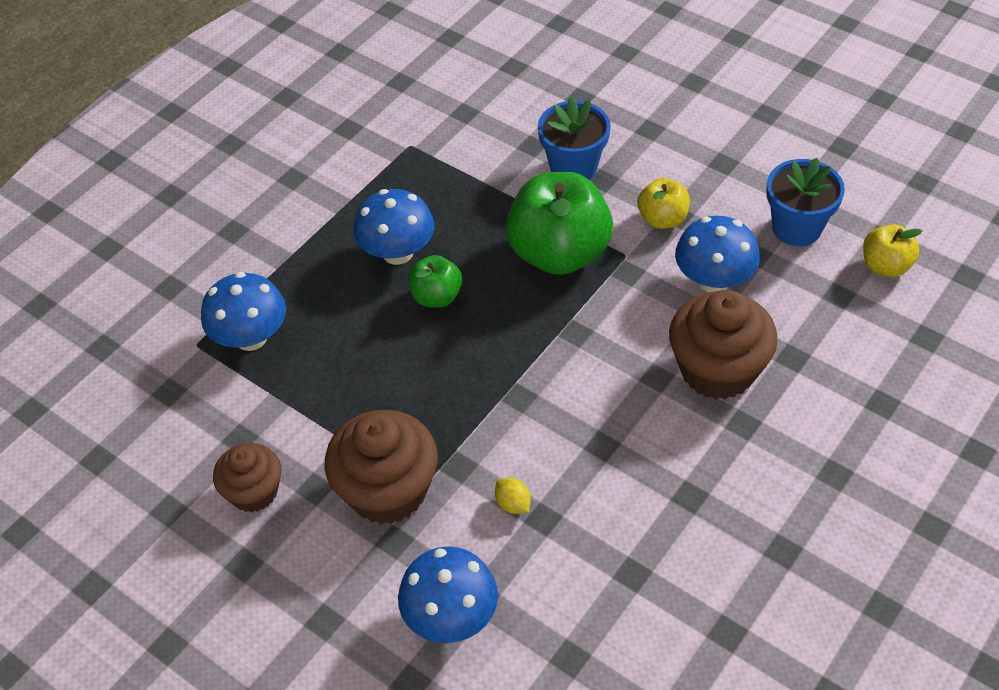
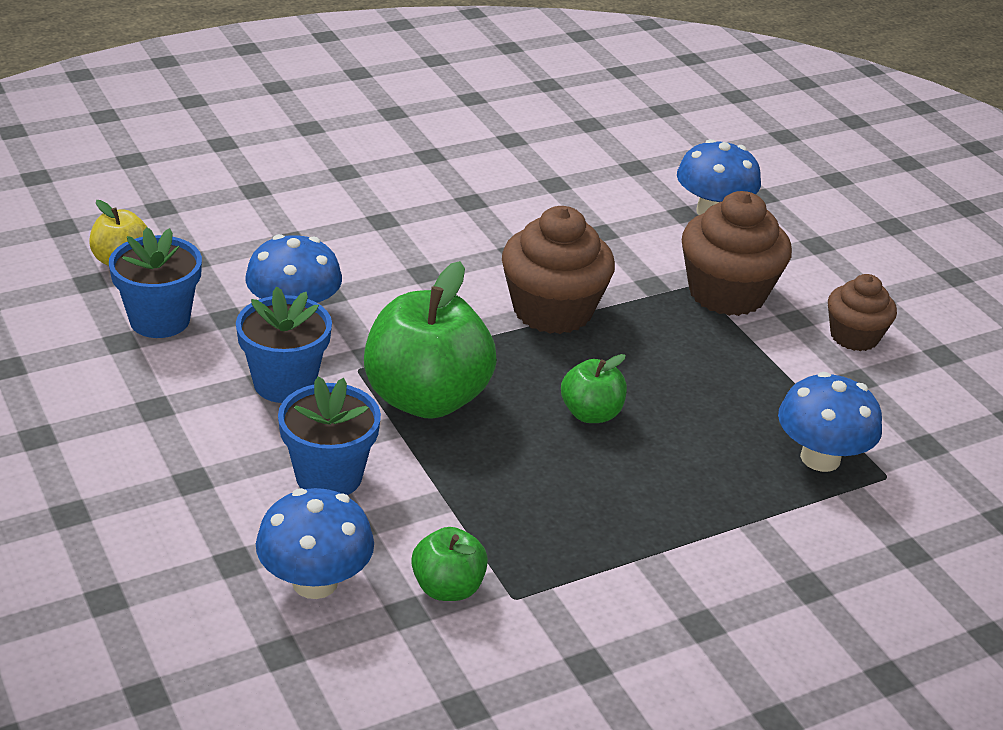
camera: 160 degrees left, 15 degrees down
blue mushroom [353,189,435,265] -> blue mushroom moved to [256,488,374,599]
yellow lemon [495,478,531,514] -> none
yellow apple [637,178,690,229] -> blue flower pot [236,287,332,403]
brown cupcake [669,290,778,400] -> brown cupcake moved to [502,206,615,334]
none -> green apple [411,527,488,601]

